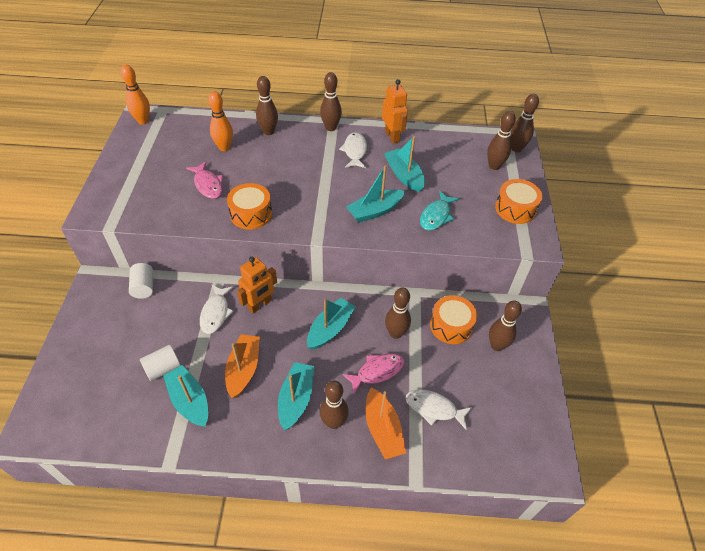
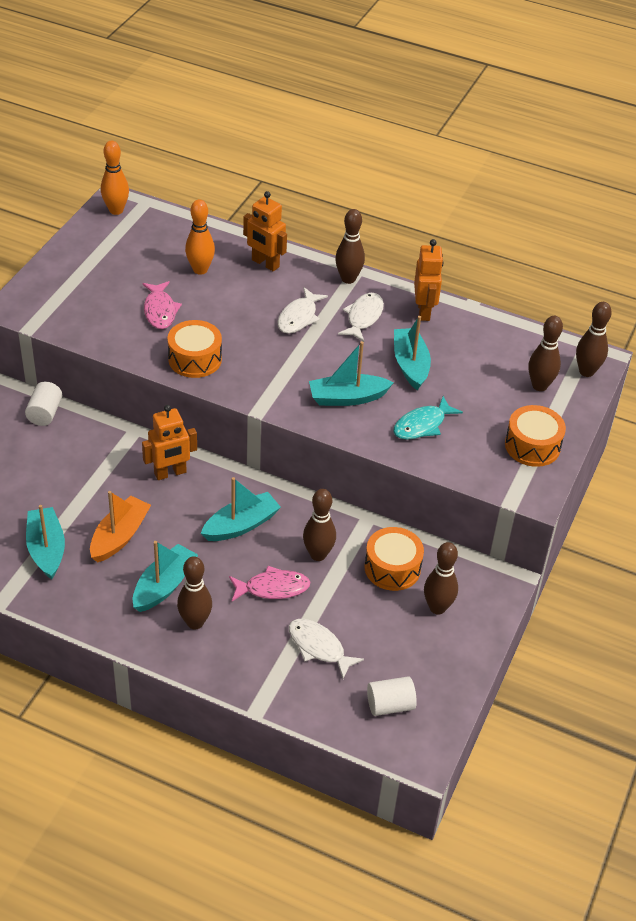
camera: 20 degrees right, 5 degrees down
white cylinder [140,345,181,381] -> white cylinder moved to [367,676,417,716]
white fish [200,285,234,334] -> white fish moved to [278,287,328,334]
brown bowling pin [256,76,278,135] -> orange robot [243,191,287,272]
orange boat [366,387,406,459] -> none

